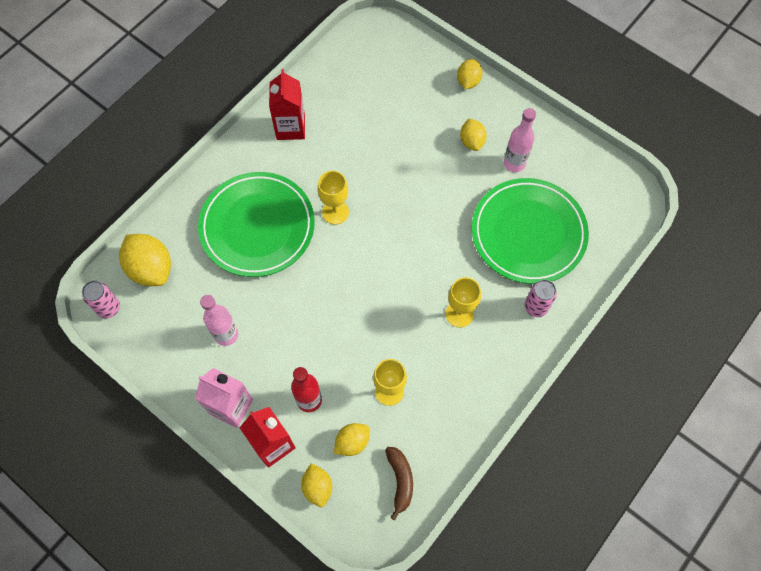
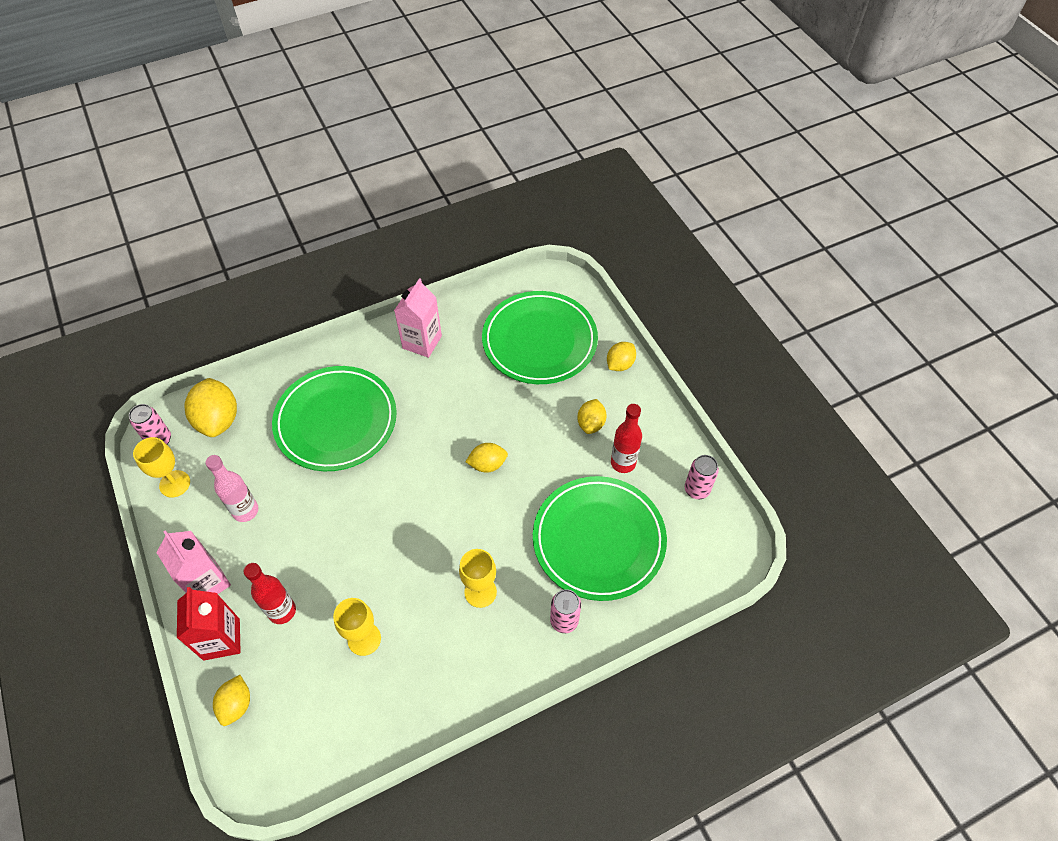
camera: 25 degrees right, 10 degrees down
red carton [269,69,305,140] -> pink carton [394,278,442,358]
yellow goblet [318,171,349,224] -> yellow goblet moved to [133,437,190,498]
yellow lemon [334,423,370,456] -> yellow lemon moved to [465,443,508,473]
brown banana [385,447,413,520] -> none
pink bottle [504,108,536,172] -> red bottle [611,404,642,473]
none -> green plate [482,291,598,384]
none -> pink can [685,455,719,499]

